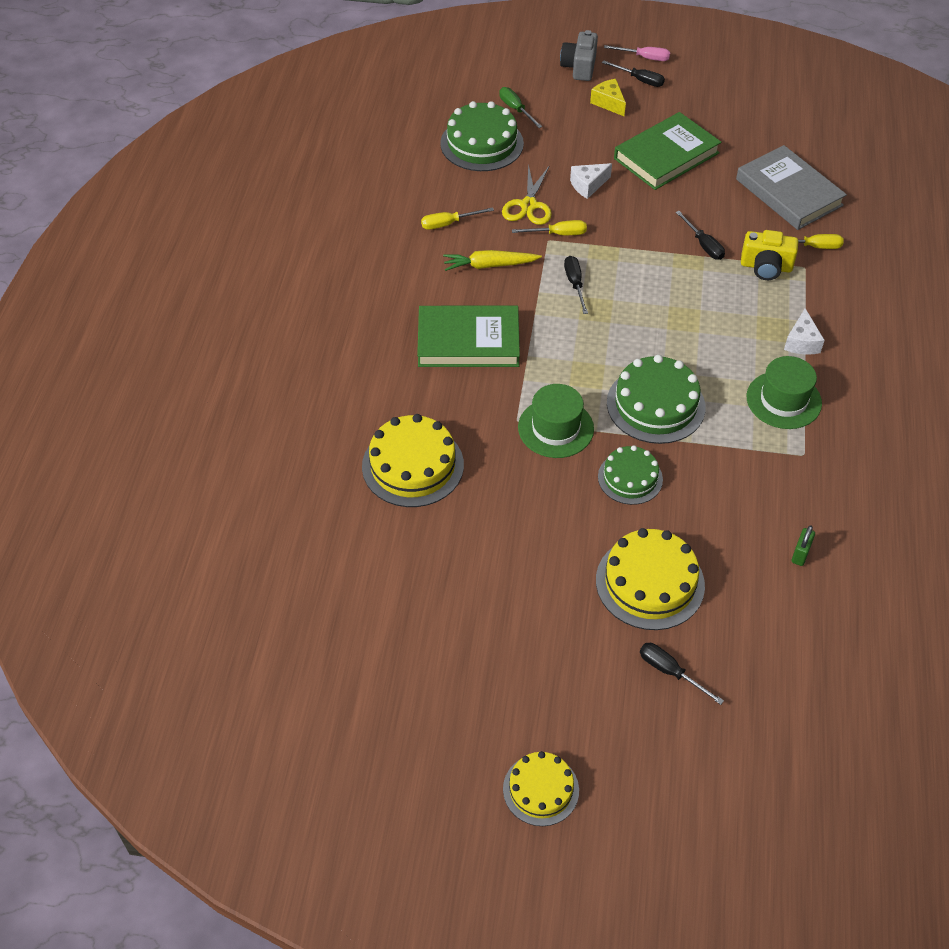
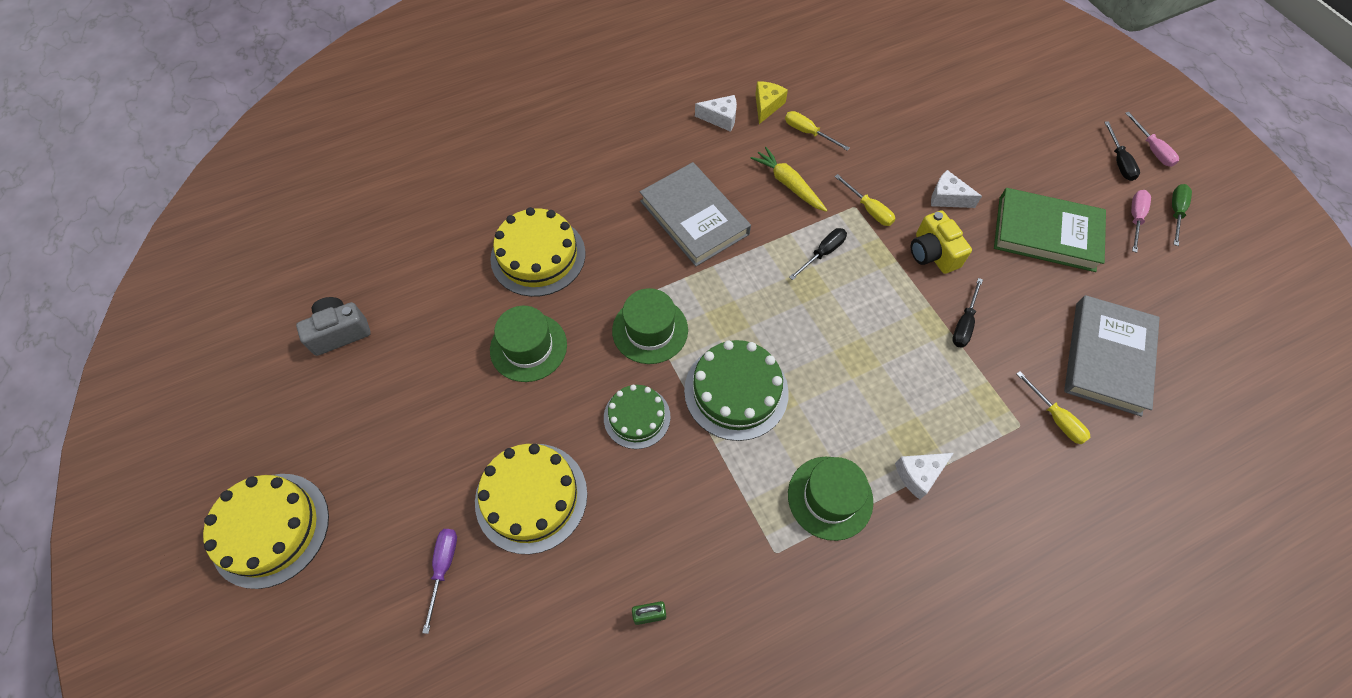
camera: 55 degrees right, 10 degrees up
green book [417,306,520,367] -> grey book [640,162,751,266]
green cake [440,101,524,171] -> none
green screwdriver [499,87,542,128] -> green screwdriver moved to [1172,184,1192,246]
yellow scissors [502,164,552,225] -> none
yellow cake [503,751,579,826] -> yellow cake [203,474,329,589], size x1.58
grey camera [560,30,598,81] -> grey camera moved to [296,297,371,356]
yellow cheese [590,79,626,116] -> yellow cheese moved to [755,81,788,124]
black screwdriver [640,643,724,705] -> purple screwdriver [422,529,457,634]
yellow camera [741,230,798,280] -> yellow camera moved to [911,210,972,274]
none -> green hat [490,306,567,382]
none -> white cheese [695,95,737,132]
none -> pink screwdriver [1131,190,1151,253]

